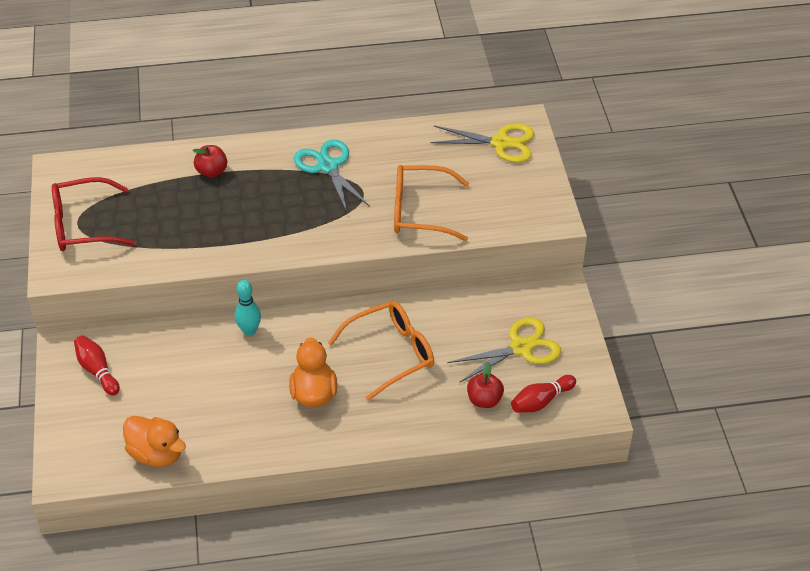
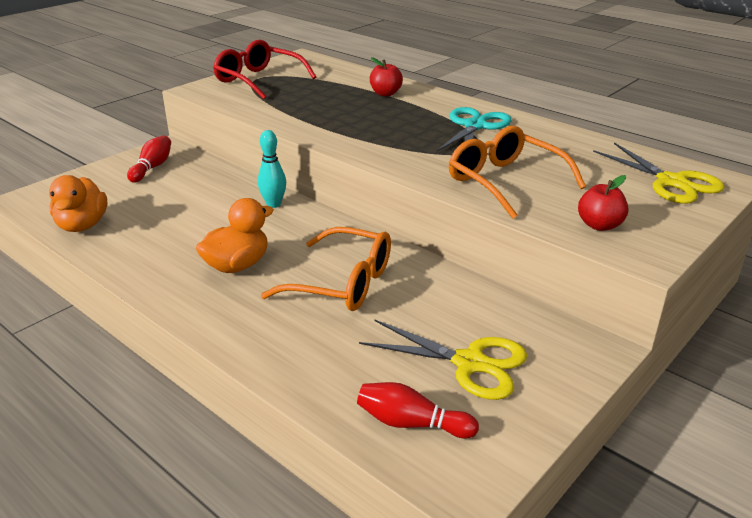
camera: 50 degrees right, 15 degrees down
red apple [467,363,504,408] -> red apple moved to [578,175,628,231]

